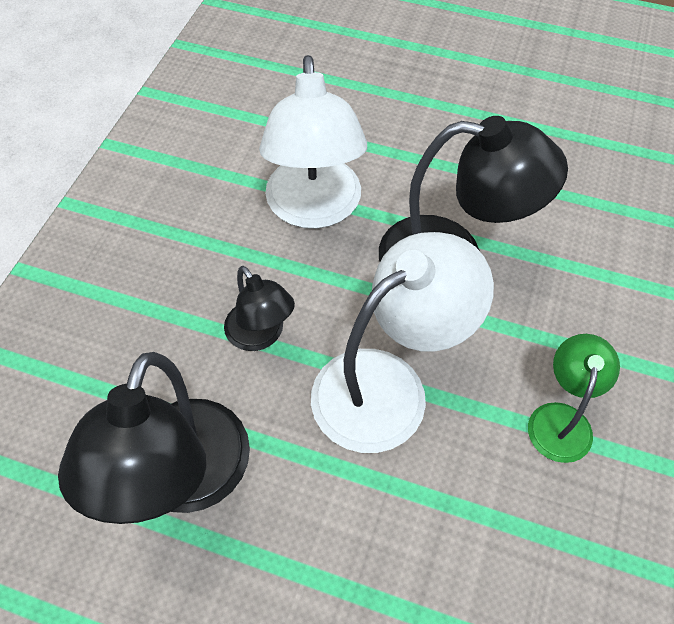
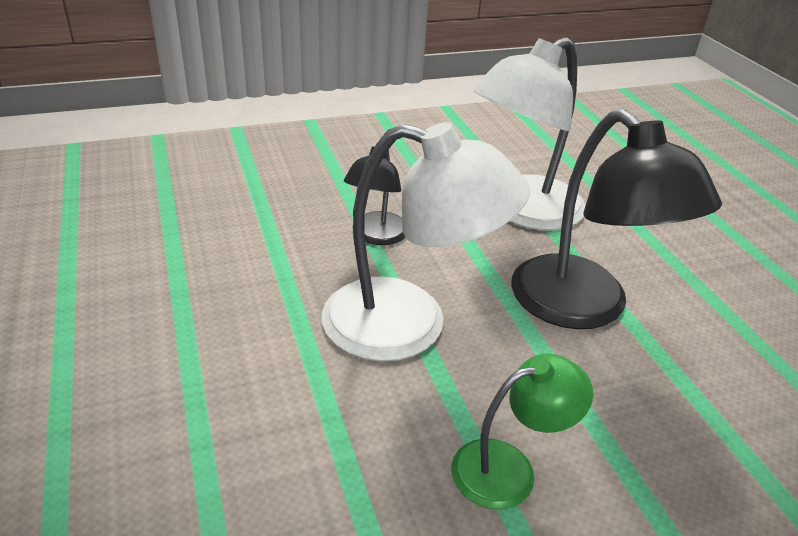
camera: 50 degrees right, 20 degrees down
black lamp [58,352,250,524] -> none

